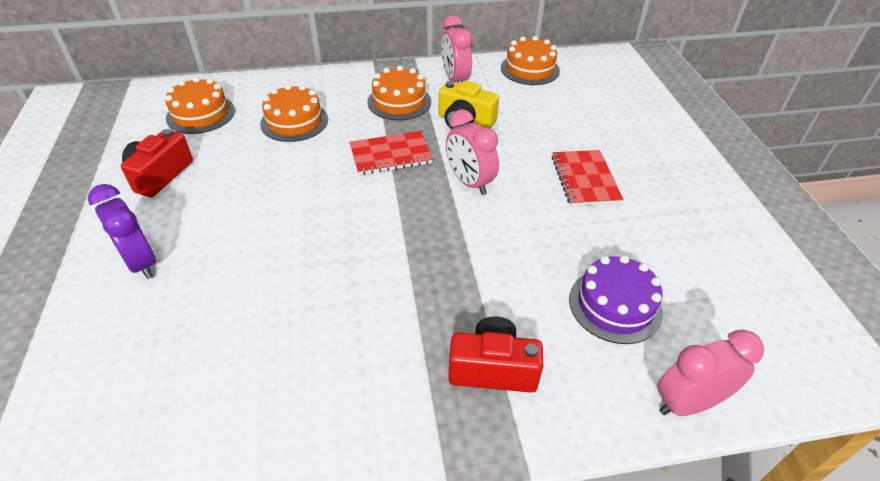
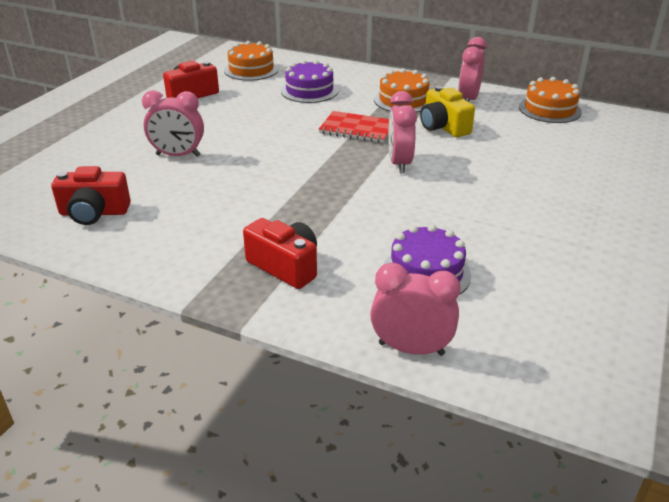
camera: 35 degrees right, 10 degrees down
purple clock [88,184,156,279] -> none
orange cake [260,84,328,142] -> purple cake [281,60,339,103]
red notebook [552,150,623,206] -> none
none -> red camera [51,166,131,225]
none -> pink clock [142,90,204,157]

